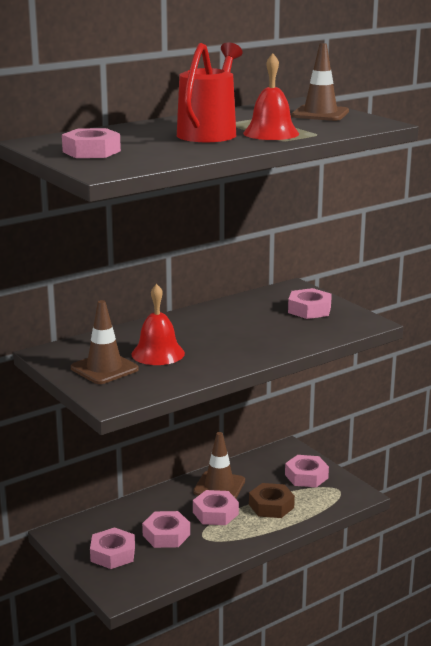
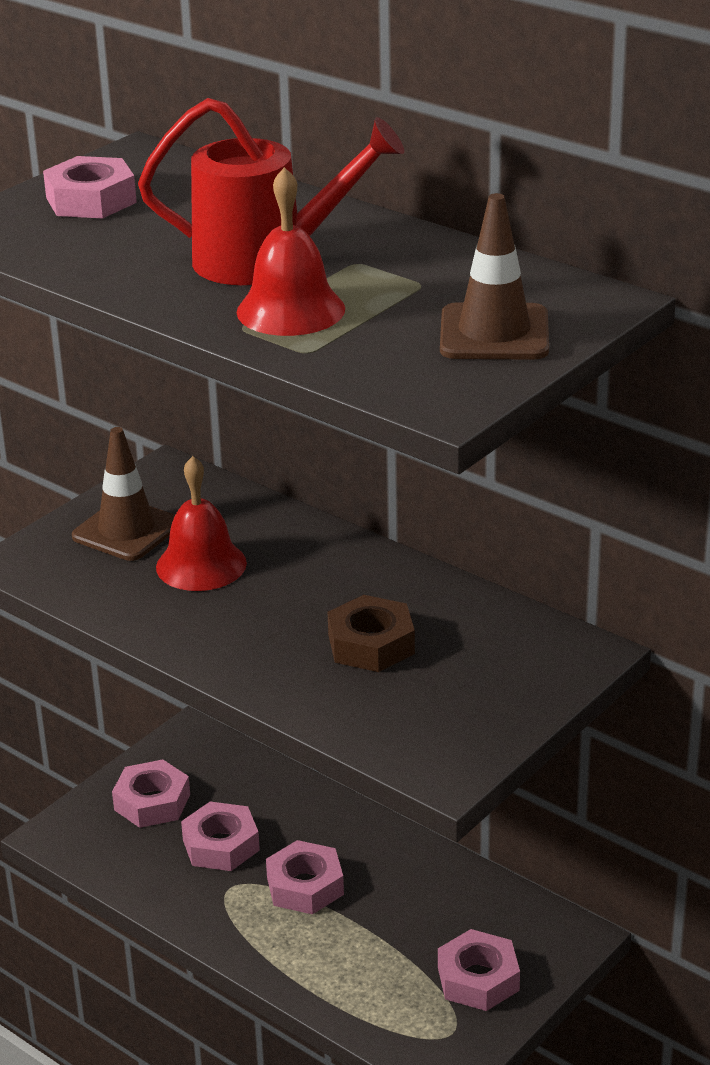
camera: 75 degrees right, 10 degrees up
brown traffic cone [193,432,245,499] -> none
brown nut [249,483,295,518] -> brown nut moved to [328,595,415,672]
pink nut [288,288,332,319] -> none

